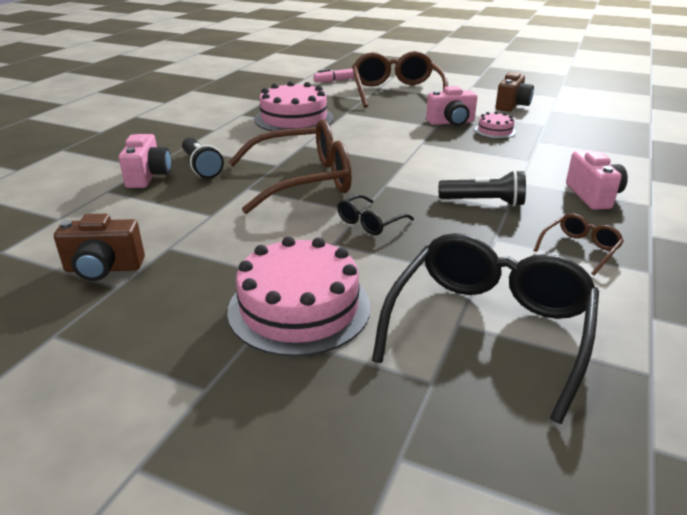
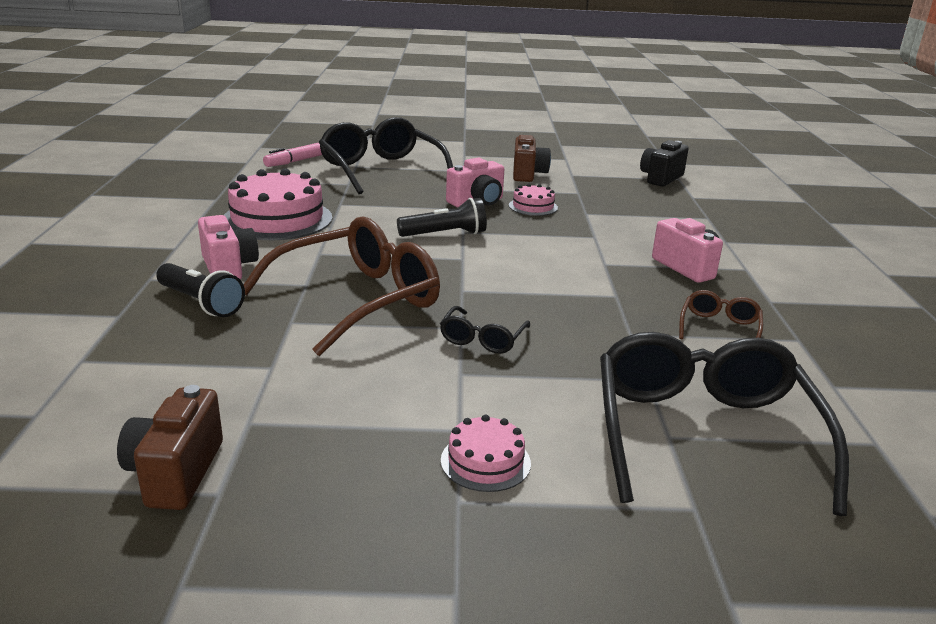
camera: 25 degrees left, 5 degrees down
brown camera [54,214,145,281] -> brown camera turned 120 degrees clockwise [117,385,223,510]
pink camera [119,134,171,188] -> pink camera moved to [198,215,259,280]
pink cake [227,236,371,357] -> pink cake [441,415,531,492], size x0.49
brown glasses [352,51,448,108] -> black glasses [319,117,453,194]
black flashlight [439,170,526,206] -> black flashlight moved to [397,198,487,237]
none -> black camera [640,140,689,187]

